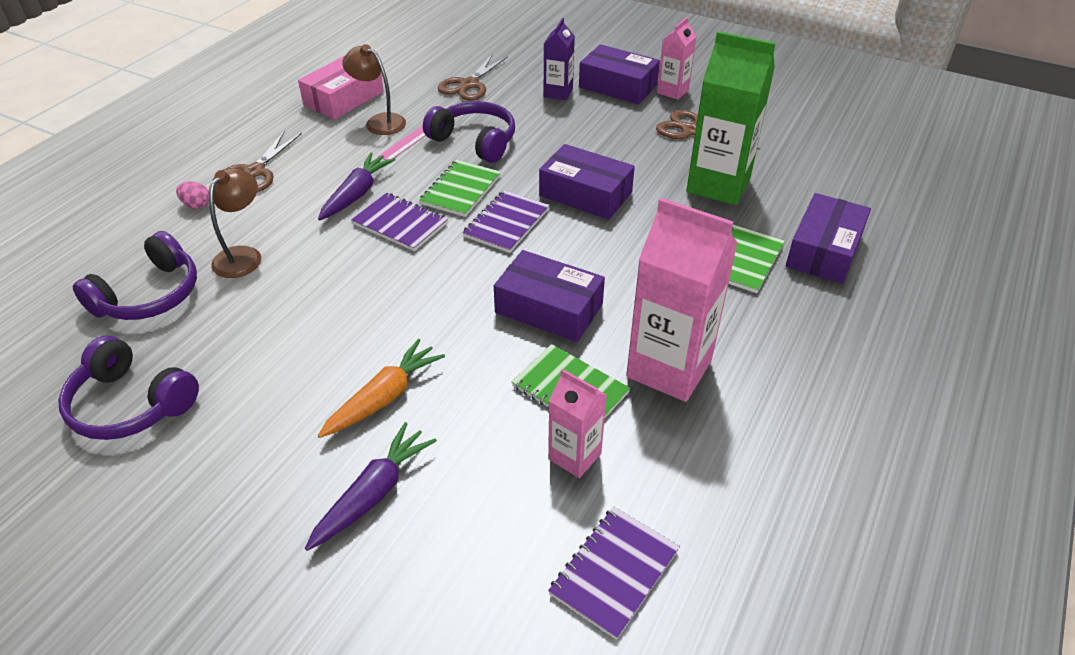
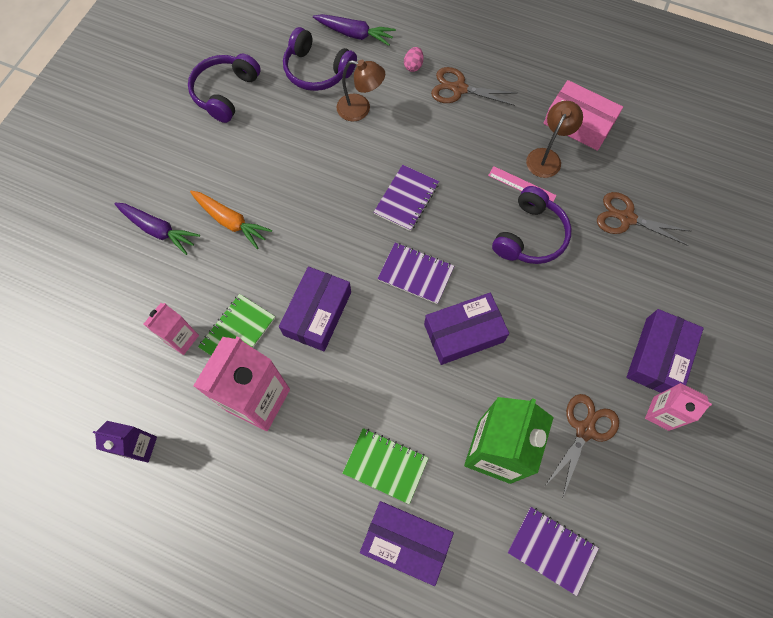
camera: 85 degrees right, 25 degrees up
purple carrot [318,152,396,221] -> purple carrot moved to [313,14,396,46]
green notebook [419,160,501,217] -> none
purple box [539,144,635,219] -> purple box turned 45 degrees clockwise [424,293,509,365]
purple carton [544,18,575,101] -> purple carton moved to [93,421,157,462]
purple notebook [548,507,680,640] -> purple notebook moved to [508,507,599,596]

